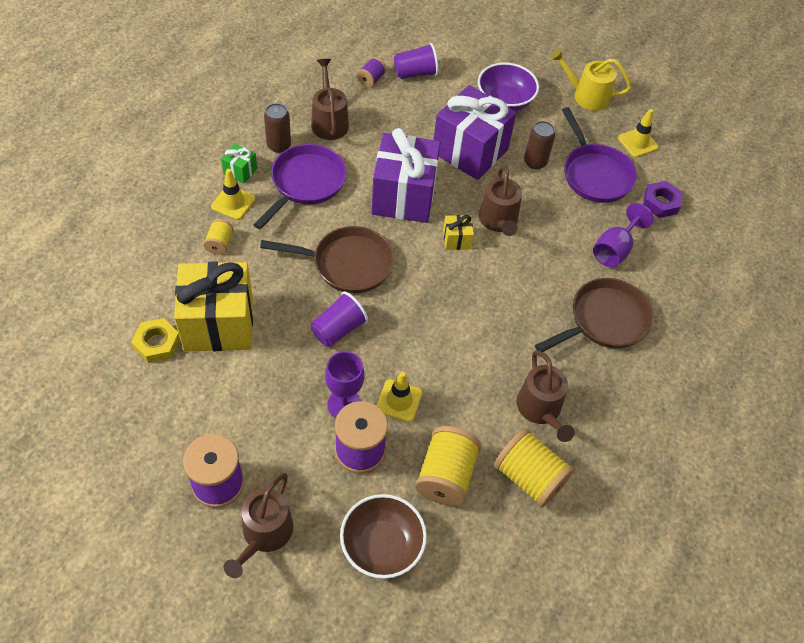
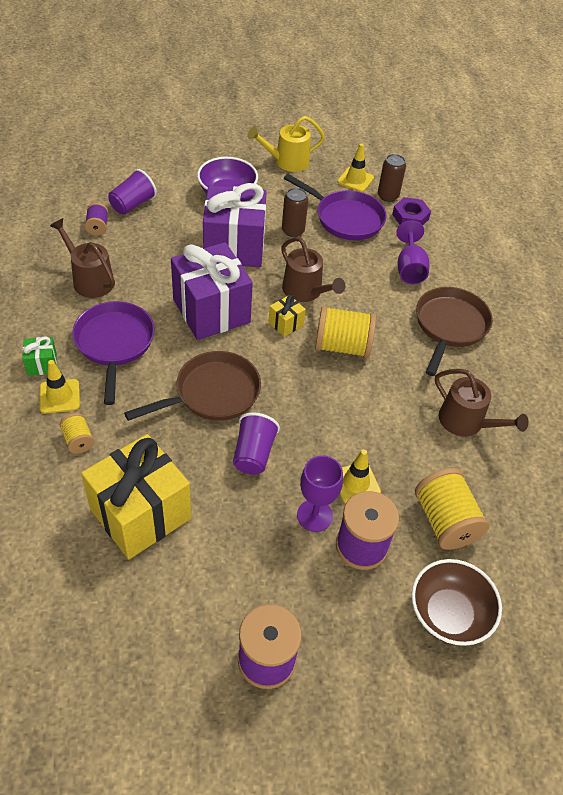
camera: 35 degrees left, 5 degrees down
yellow nut [131,318,180,363] -> none
brown watering can [223,473,293,578] -> none
brown can [264,103,291,153] -> brown can moved to [378,154,406,202]
yellow spool [494,428,574,508] -> yellow spool moved to [315,306,376,358]

